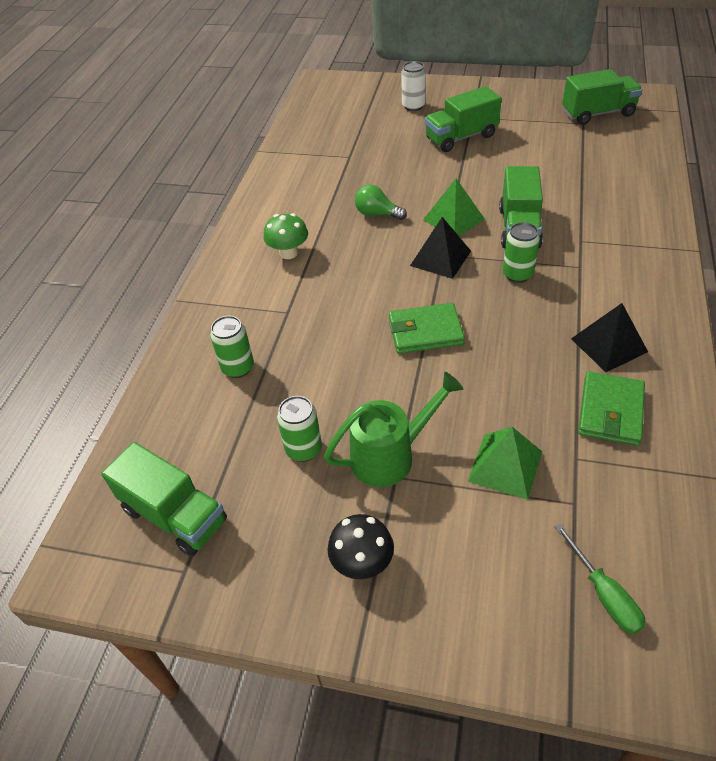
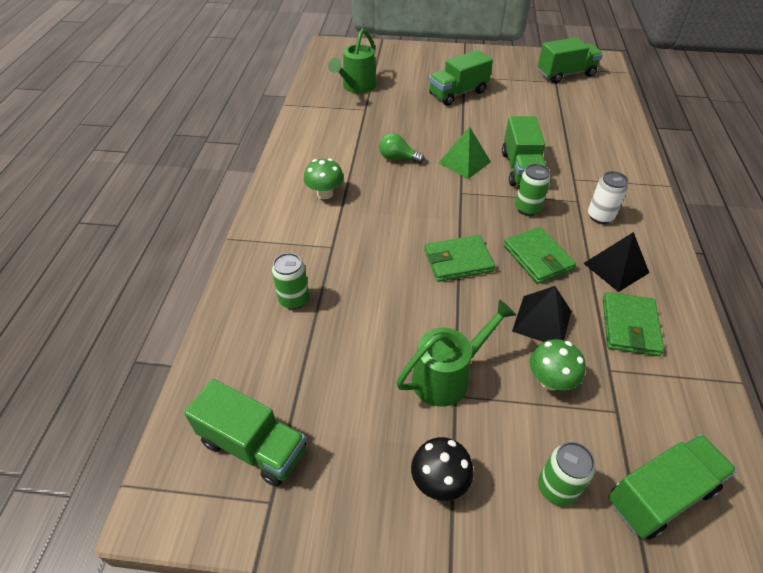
camera: 10 degrees left, 0 degrees up
green can [277,396,322,462] -> green can moved to [538,442,595,506]
white can [401,61,426,111] -> white can moved to [588,171,628,224]
black pyramid [410,217,471,279] -> black pyramid moved to [512,286,571,342]
green pyramid [468,427,542,500] -> green mushroom [530,339,586,391]
green screwdriver [554,523,646,635] -> green truck [608,434,737,540]
none -> green watering can [328,29,377,94]
none -> green wallet [504,227,576,284]

